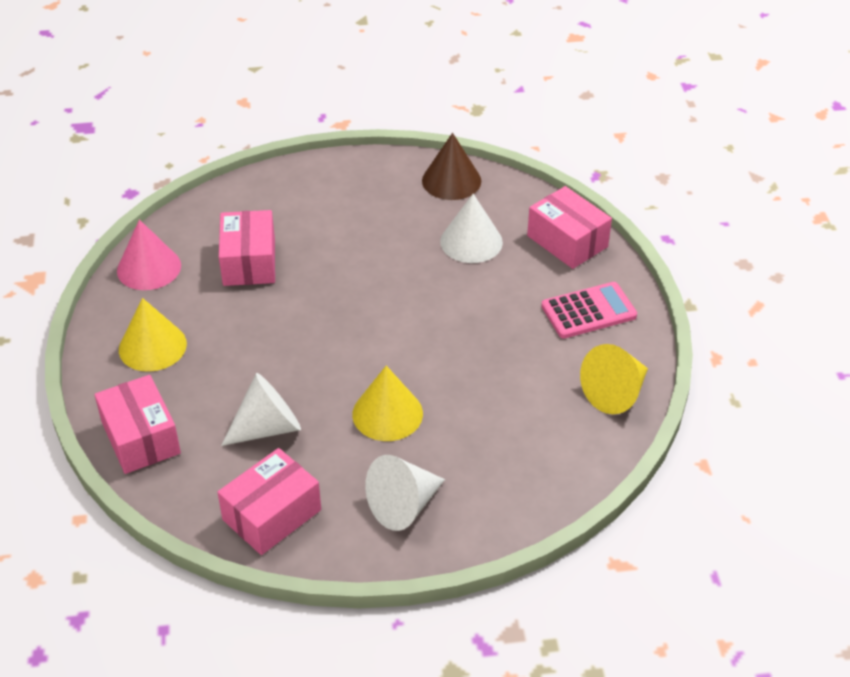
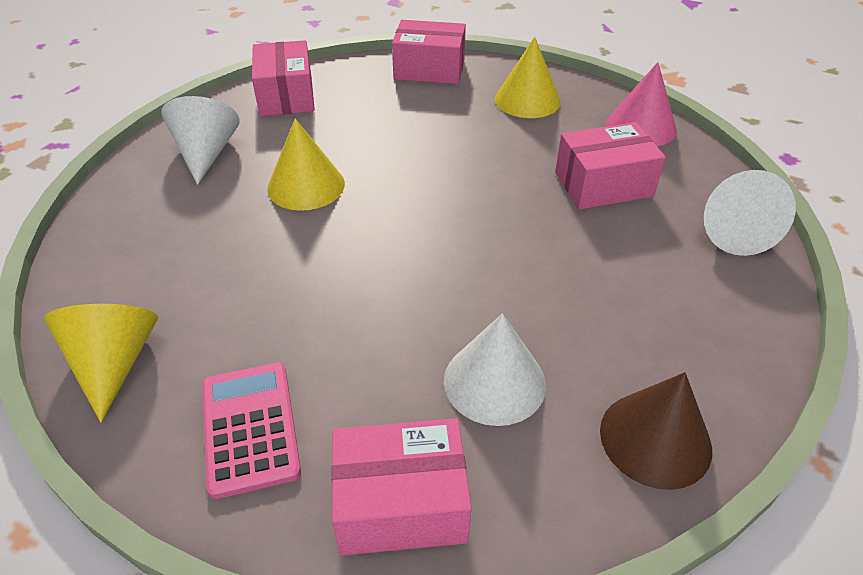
camera: 125 degrees right, 0 degrees up
pink box [219,210,275,286] -> pink box turned 45 degrees counterclockwise [555,122,666,210]
white cone [221,373,301,446] -> white cone moved to [704,170,796,256]
pink calculator [541,282,637,338] -> pink calculator turned 150 degrees clockwise [202,362,301,499]

